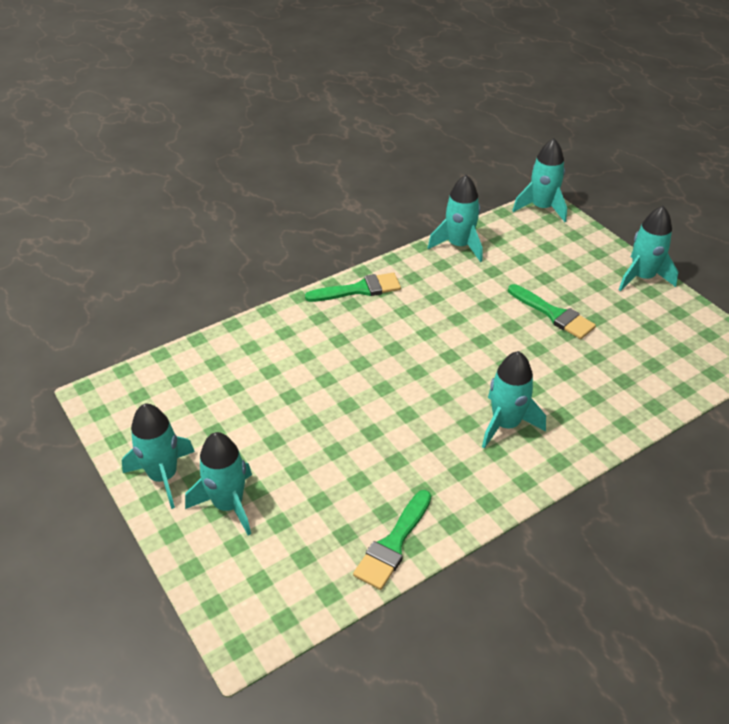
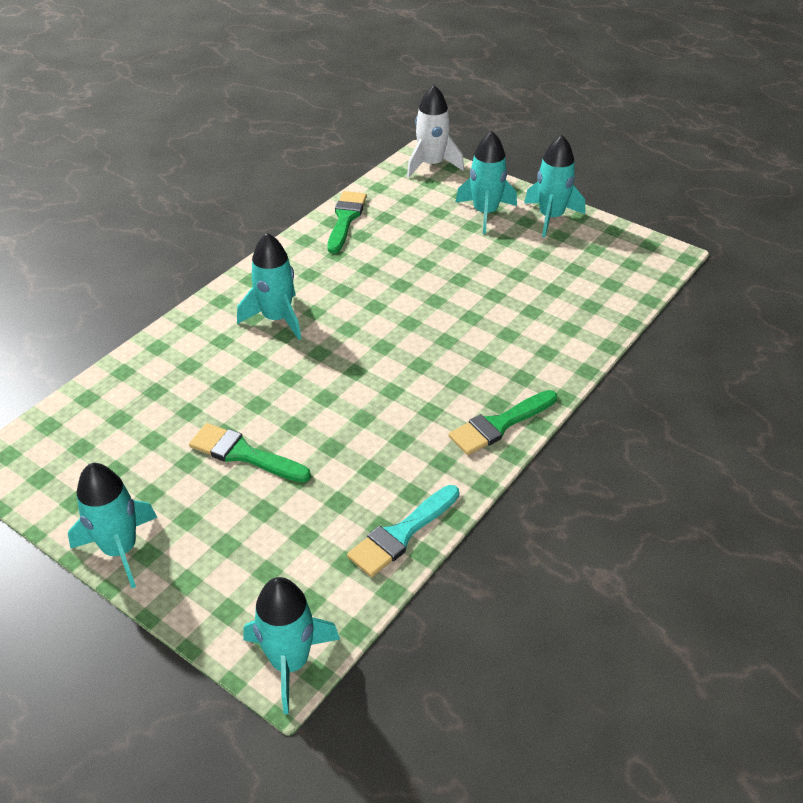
camera: 160 degrees right, 0 degrees up
turquoise rocket [428,175,482,262] -> turquoise brush [347,485,459,577]
none -> white rocket [407,85,464,178]

